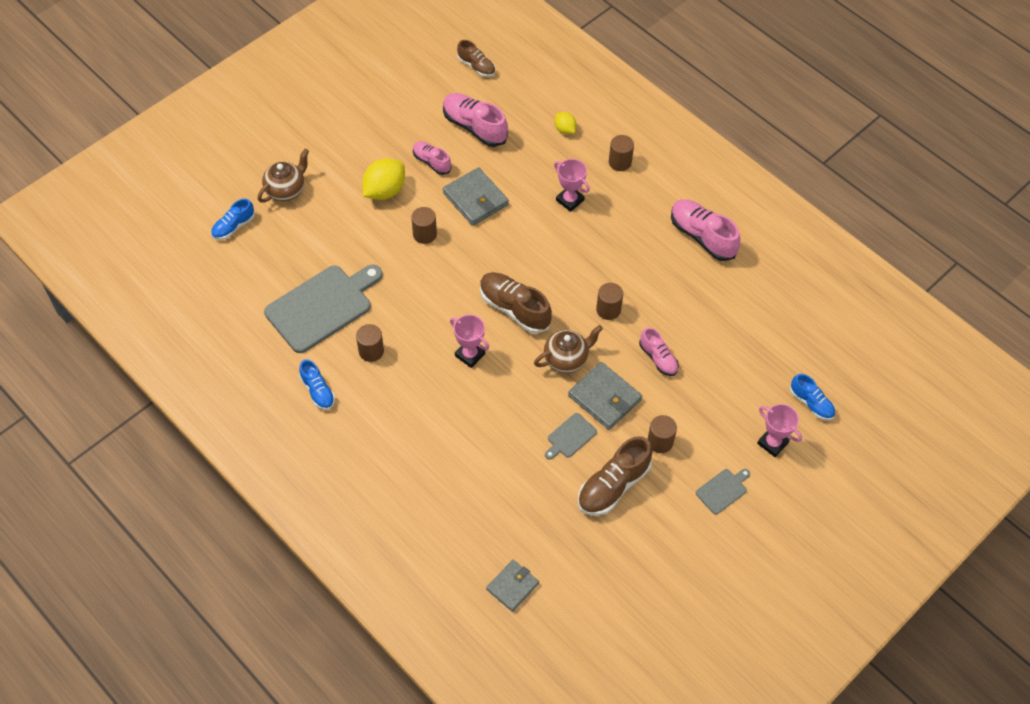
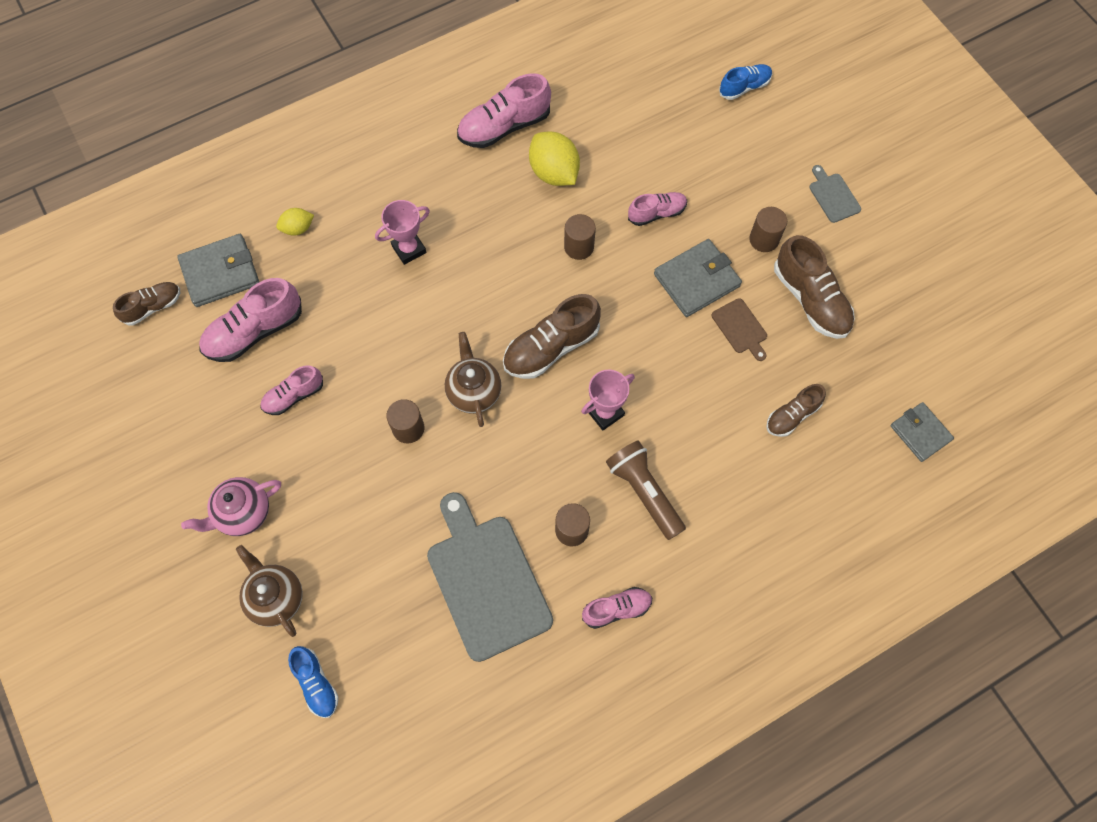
camera: 75 degrees left, 10 degrees up
blue shoe [299,359,335,410] -> pink shoe [582,587,652,629]
yellow lemon [362,159,405,200] -> yellow lemon moved to [529,132,580,186]
grey wallet [443,167,509,226] -> grey wallet moved to [177,234,259,307]
brown teapot [534,325,603,373] -> brown teapot moved to [445,332,501,427]
grey cutting board [545,413,597,460] -> brown cutting board [712,298,767,361]
brown cylinder [609,135,634,171] -> none
pink trophy [757,404,802,457] -> none
none -> pink teapot [181,477,281,536]
none -> brown flashlight [606,440,686,540]
none -> brown shoe [766,384,826,437]

